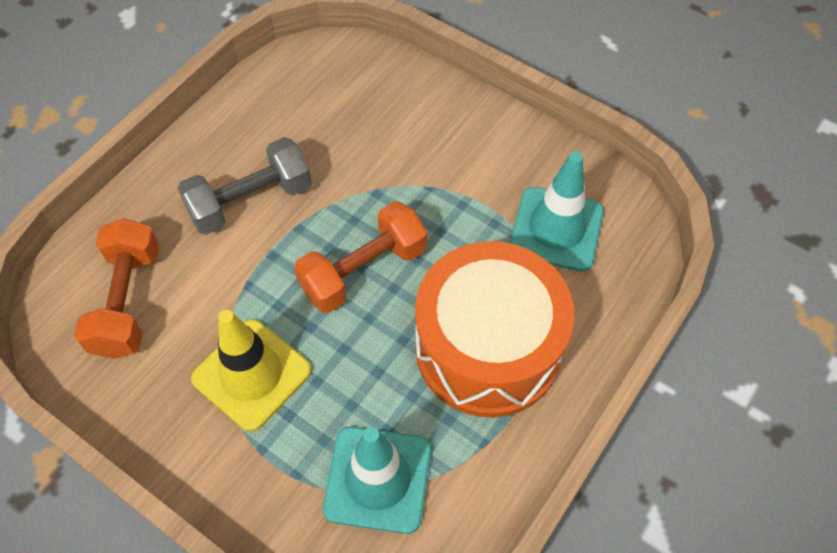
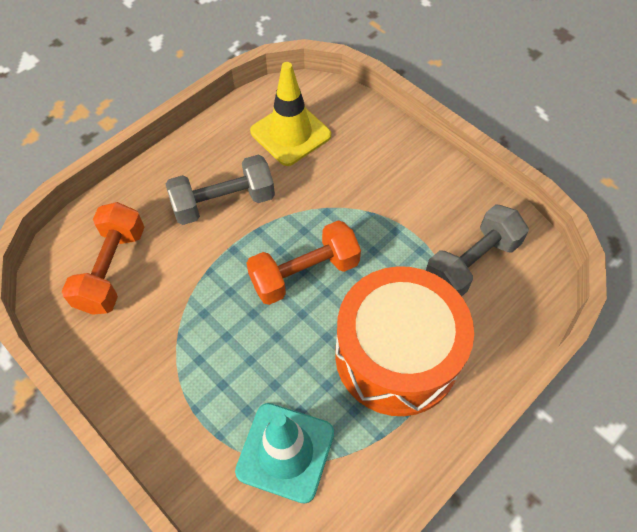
camera: 10 degrees right, 0 degrees up
yellow traffic cone [191,310,311,432] -> yellow traffic cone moved to [250,62,331,166]
turquoise traffic cone [510,151,604,272] -> grey dumbbell [426,204,529,297]

